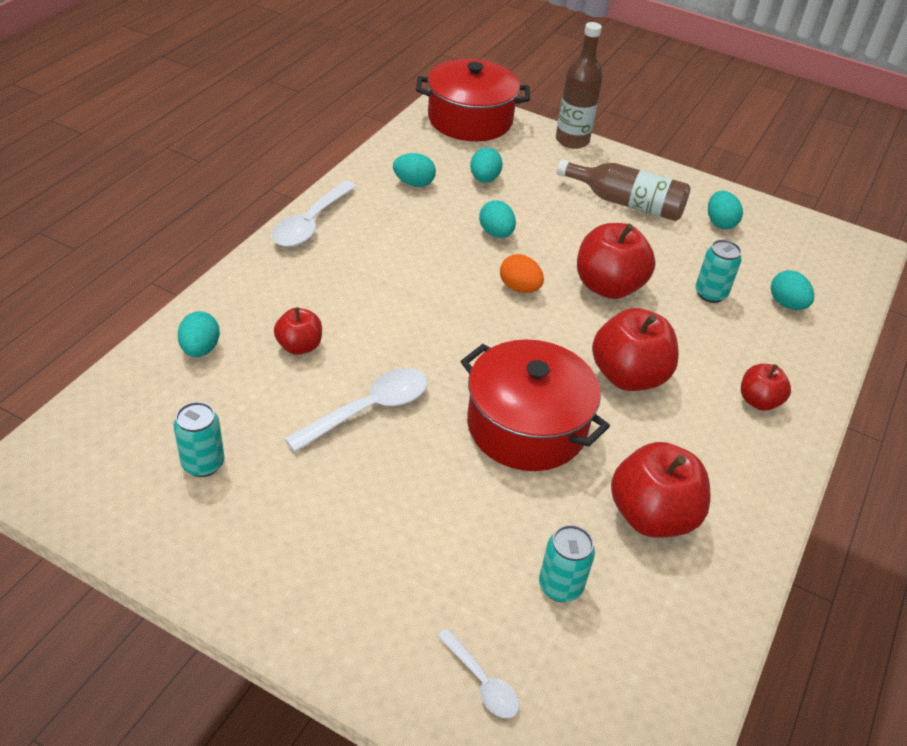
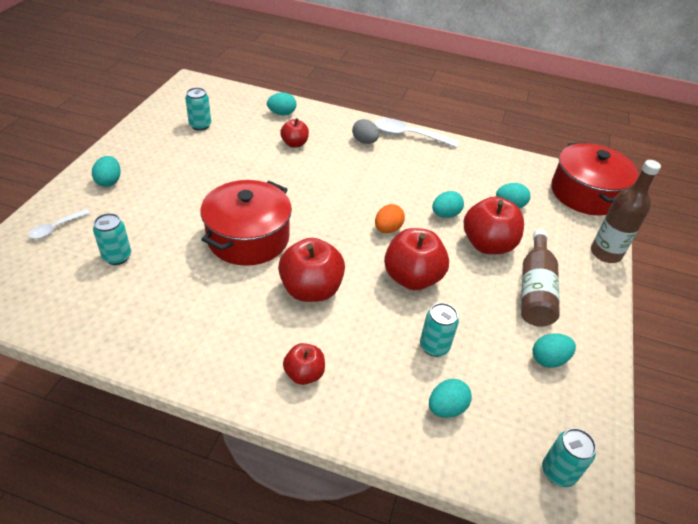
camera: 80 degrees right, 0 degrees up
white spoon [284,368,428,452] -> none
turquoise egg [393,153,436,187] -> turquoise egg moved to [92,156,121,187]
red apple [611,442,710,538] -> red apple moved to [464,196,524,254]
none -> grey egg [352,119,379,144]
none -> turquoise can [542,428,596,487]

